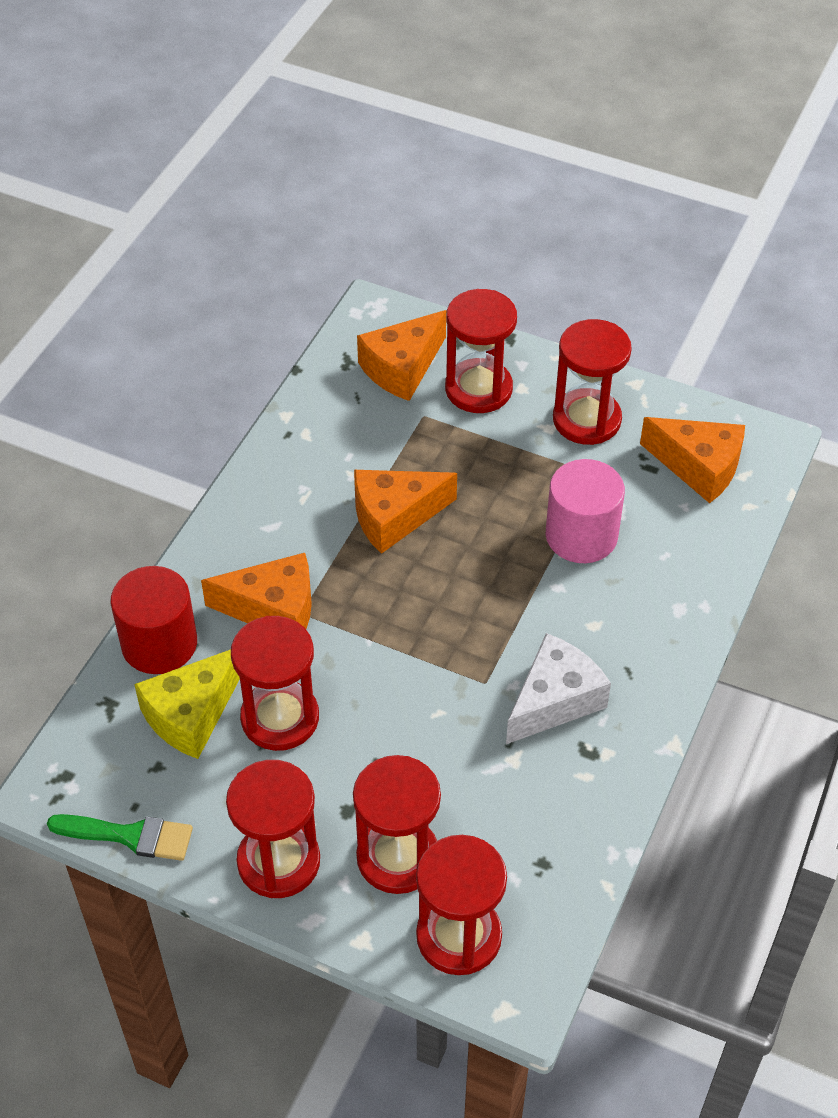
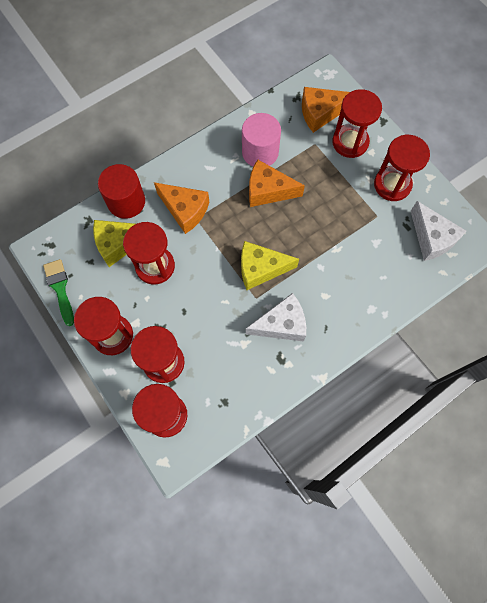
camera: 30 degrees right, 20 degrees up
green brush [47,814,193,861] -> green brush turned 150 degrees counterclockwise [43,259,74,326]
pink cylinder [546,459,625,563] -> pink cylinder moved to [242,113,281,166]
orange cheese [640,417,745,503] -> white cheese [411,201,466,261]
none -> yellow cheese [241,241,299,290]

